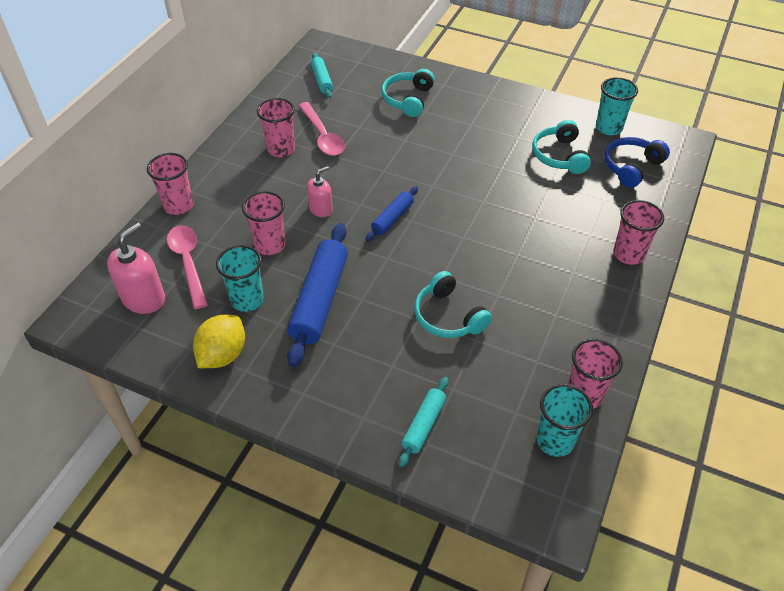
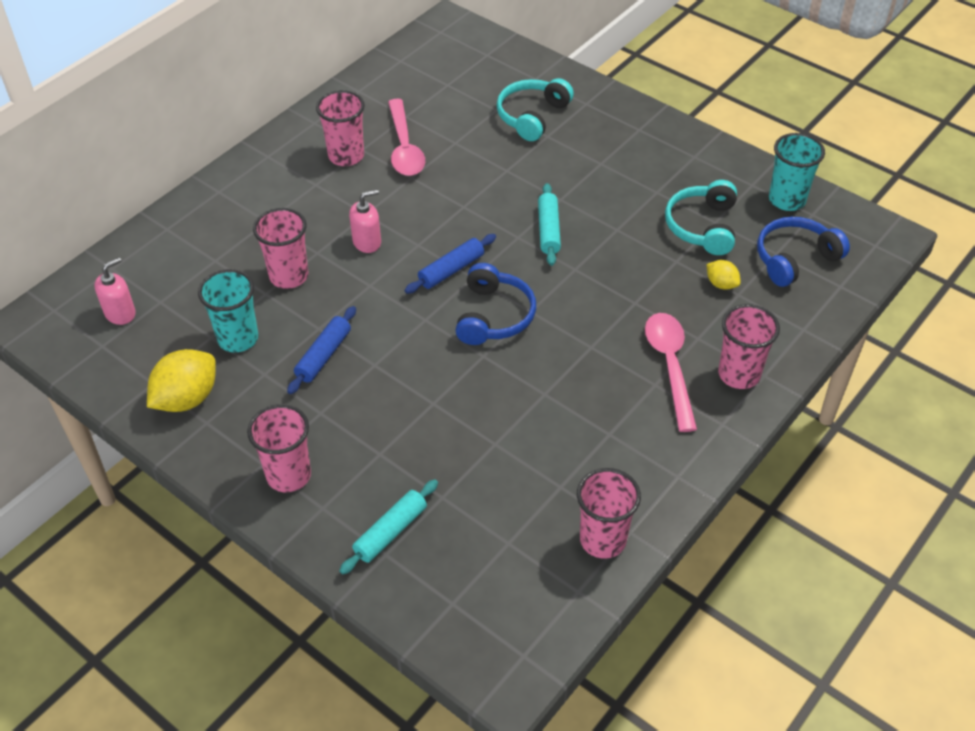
camera: 15 degrees right, 0 degrees up
pink soap dispenser [107,222,165,314] -> pink soap dispenser [94,257,136,325], size x0.62
pink cup [147,153,193,215] -> pink cup moved to [247,404,311,492]
pink spoon [167,225,208,309] -> pink spoon moved to [645,313,697,432]
blue rolling pin [287,223,348,367] -> blue rolling pin [287,306,356,394], size x0.54
turquoise rolling pin [311,53,333,98] -> turquoise rolling pin moved to [538,183,561,266]
turquoise headphones [414,271,492,338] -> none
turquoise cup [537,384,593,457] -> none
none -> blue headphones [455,263,536,345]
none -> yellow lemon [707,260,741,290]

